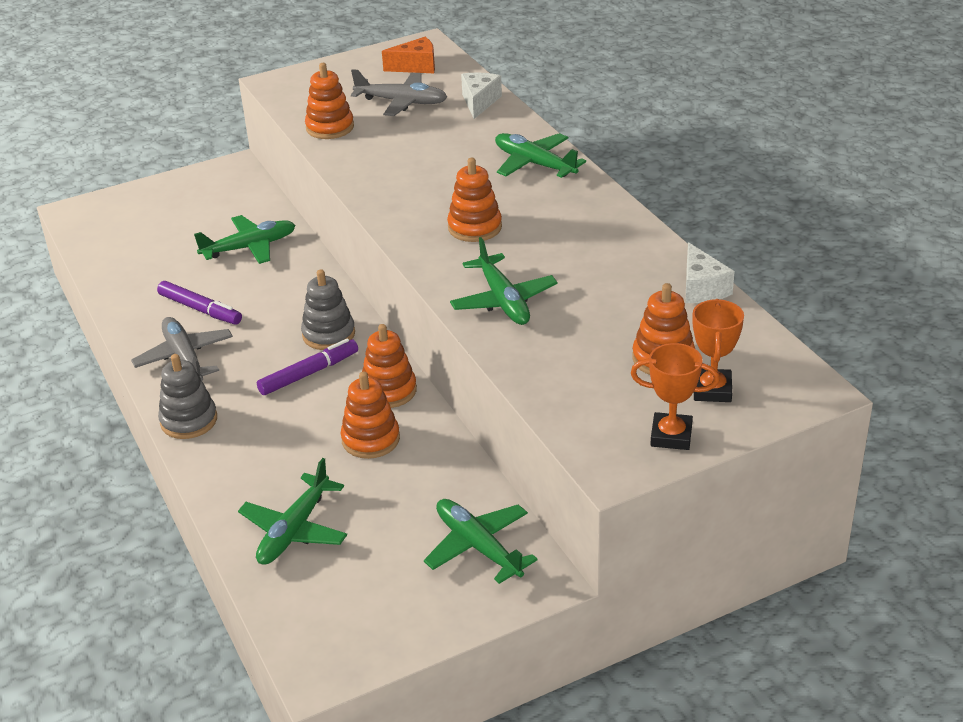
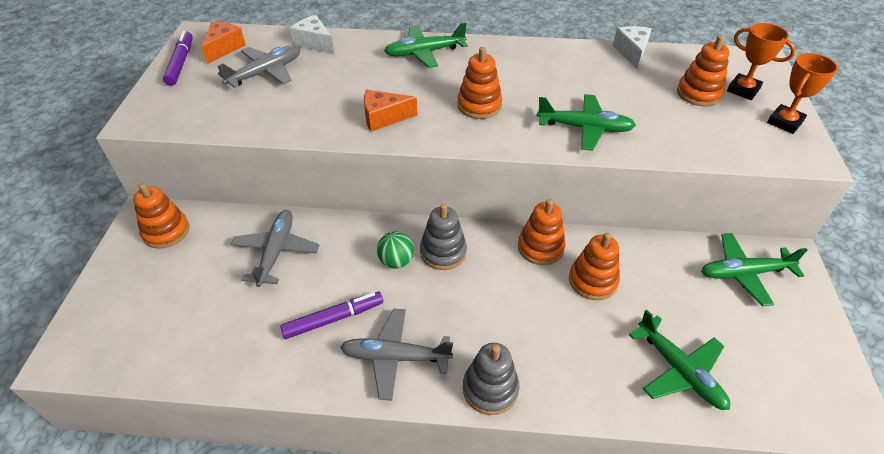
camera: 60 degrees left, 10 degrees up
green plane [194,215,296,264] -> grey plane [231,210,319,287]
purple marker [257,338,358,395] -> purple marker moved to [163,31,193,86]
orange stacking toy [305,63,354,139] -> orange stacking toy moved to [133,183,189,249]
white cheese [685,242,735,303] -> white cheese turned 105 degrees counterclockwise [613,26,651,69]
none -> orange cheese [364,90,417,132]
none -> green ball [377,231,414,268]

